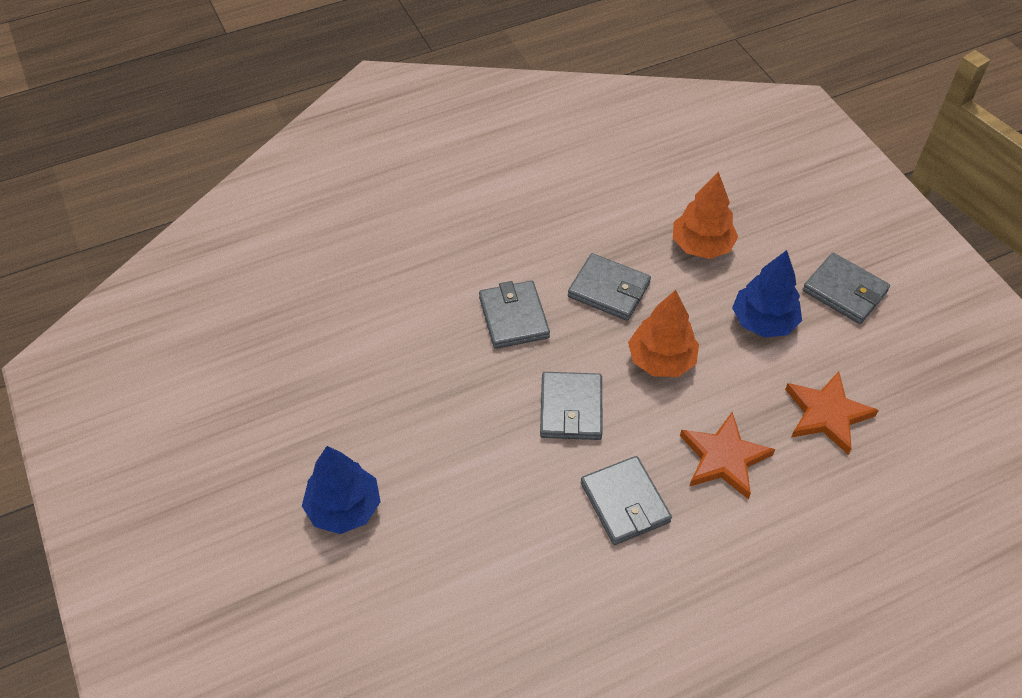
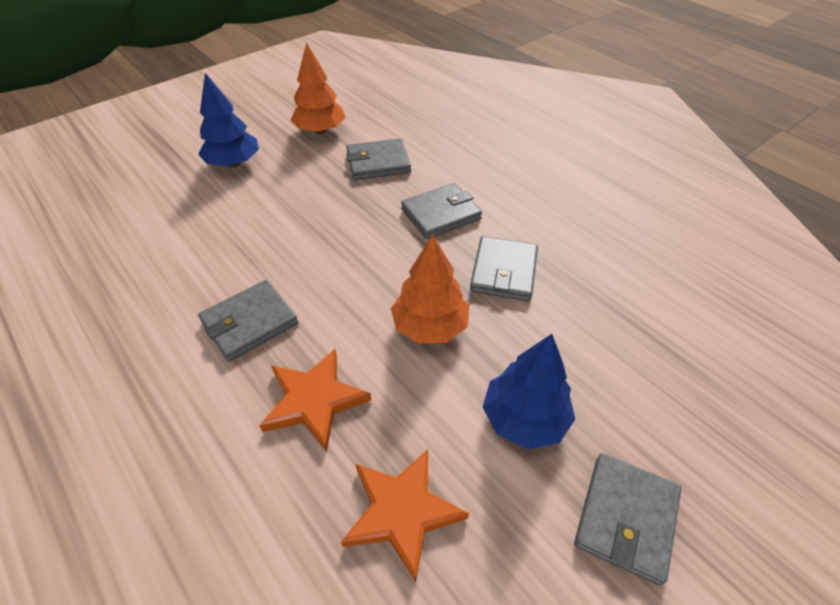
camera: 75 degrees right, 5 degrees down
grey wallet [540,372,603,440] -> grey wallet moved to [346,139,411,180]
orange tree [673,171,738,259] -> orange tree moved to [290,42,346,134]

